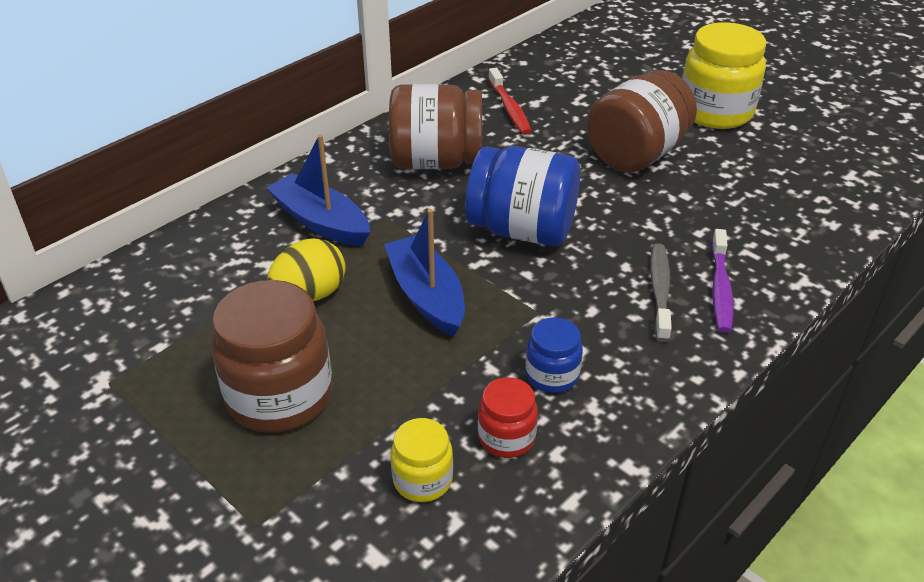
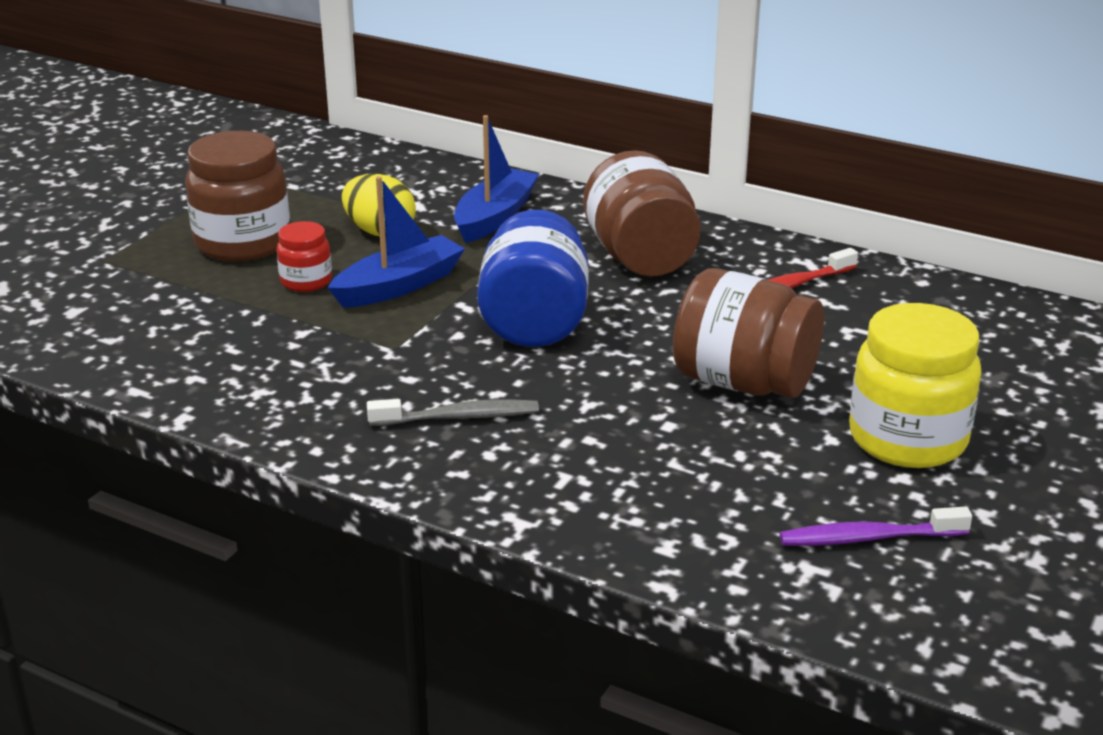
camera: 75 degrees right, 10 degrees down
yellow jar [391,418,453,502] -> none
red jar [478,377,538,458] -> red jar moved to [276,221,332,292]
blue jar [526,317,583,393] -> none
purple toothbrush [711,229,734,333] -> purple toothbrush moved to [780,506,972,546]

